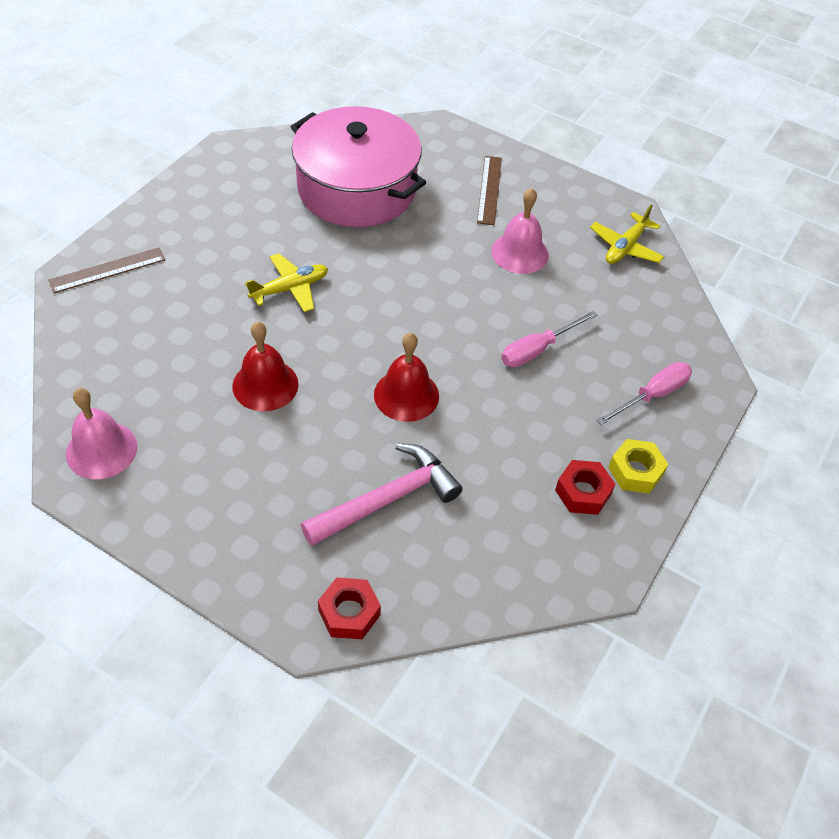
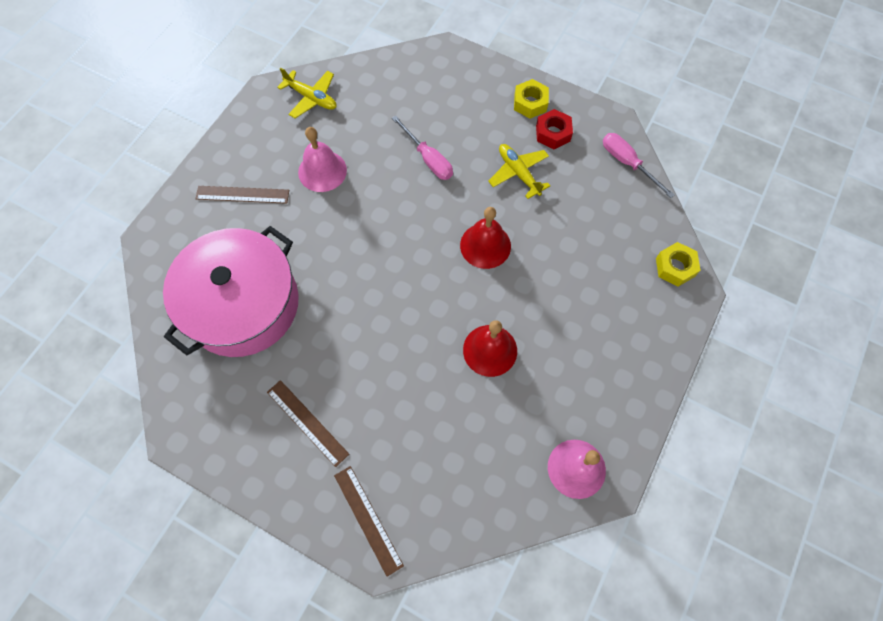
camera: 90 degrees left, 15 degrees up
yellow plane [245,253,328,312] -> yellow plane moved to [488,144,550,199]
pink hammer [301,443,463,546] -> none
red nut [318,577,381,639] -> yellow nut [656,242,701,287]
pink screwdriver [597,362,692,425] -> pink screwdriver moved to [603,133,675,198]
none -> brown ruler [267,380,349,467]

